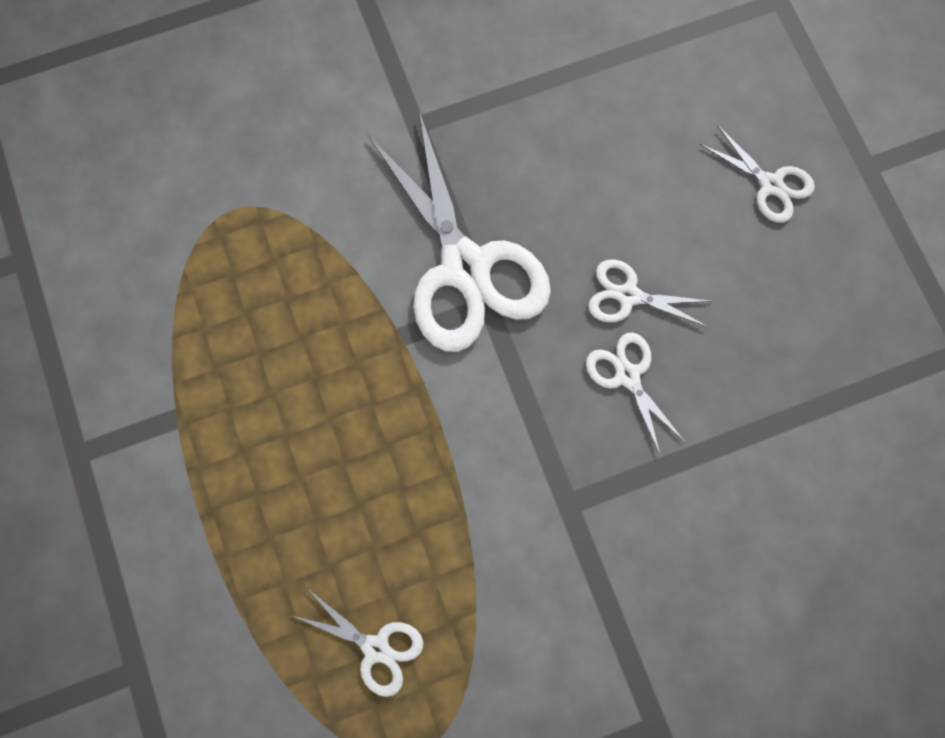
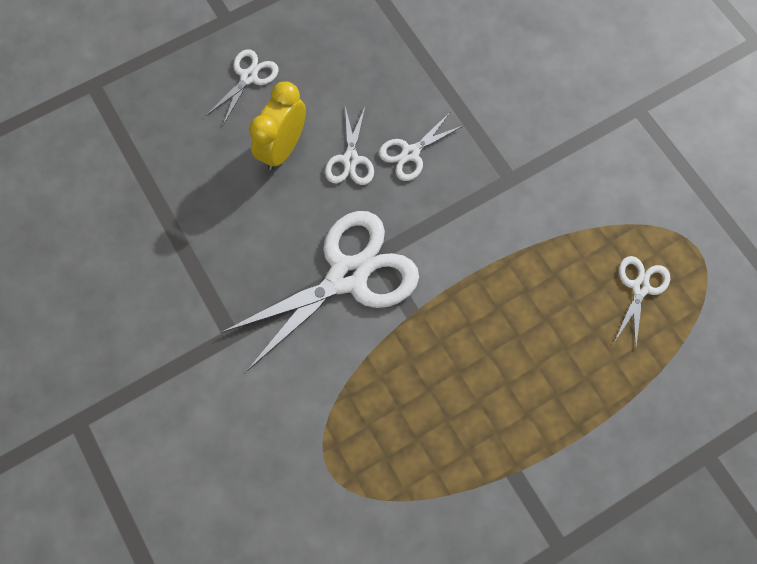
camera: 100 degrees left, 5 degrees down
none -> yellow clock [249,81,306,170]

